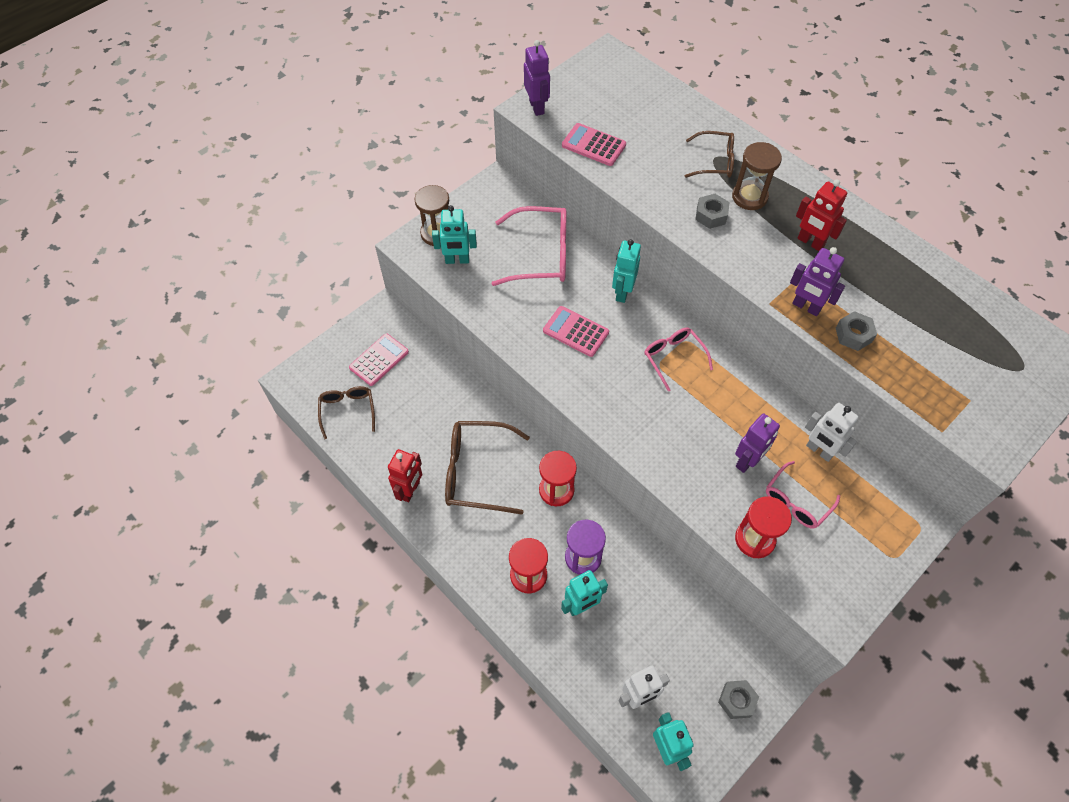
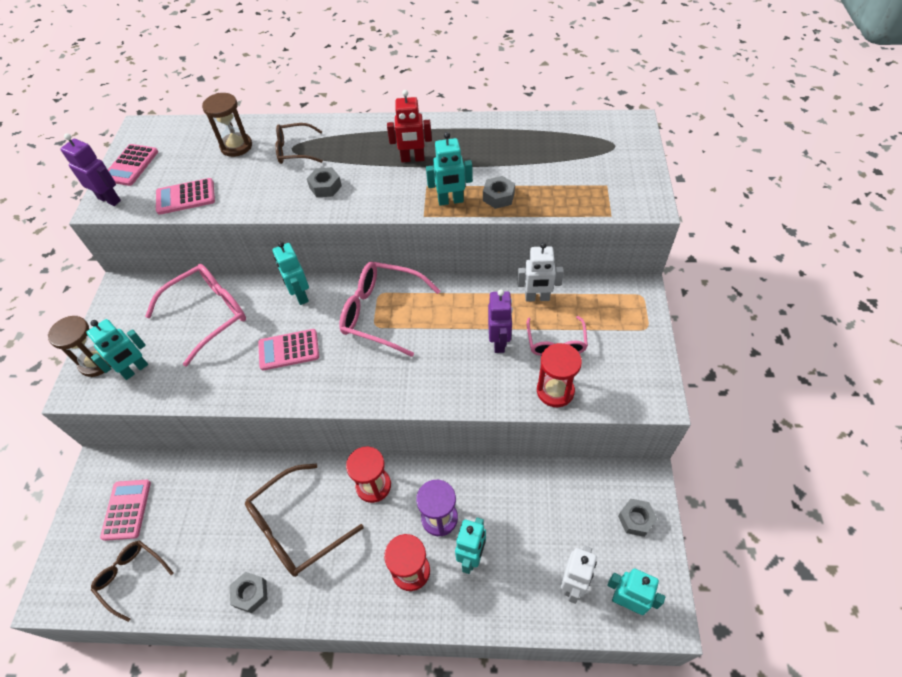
camera: 40 degrees left, 5 degrees down
red robot [388,449,422,502] -> grey nut [230,572,268,613]
pink glasses [644,327,713,391] -> pink glasses [339,262,440,357], size x1.65
brown glasses [685,131,734,178] -> brown glasses turned 150 degrees counterclockwise [275,123,323,164]
brown hourglass [732,142,782,210] -> brown hourglass moved to [202,93,252,157]
purple robot [790,247,845,316] -> turquoise robot [426,132,473,206]
none -> pink calculator [108,144,158,186]

